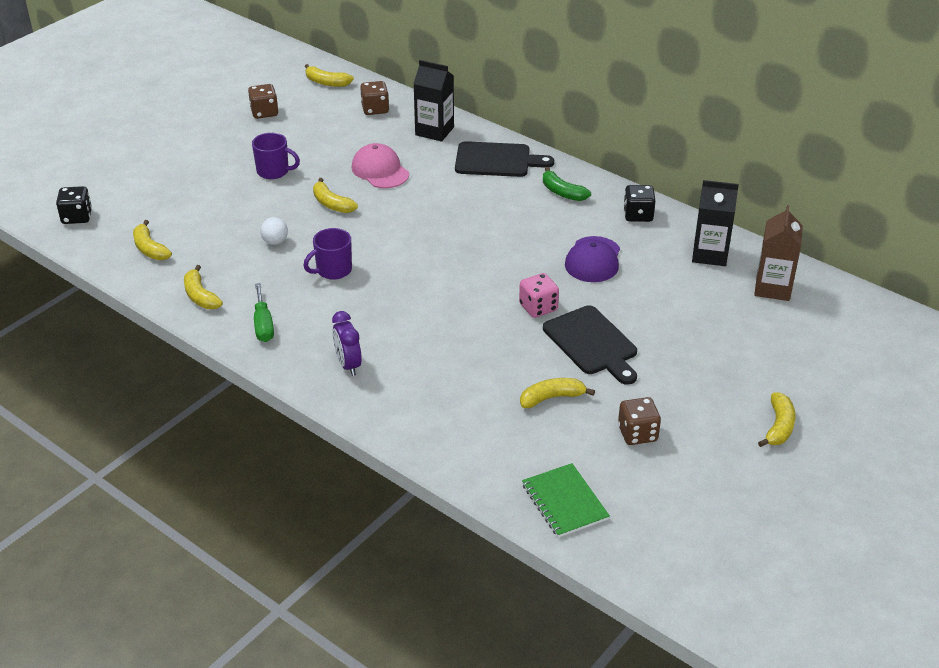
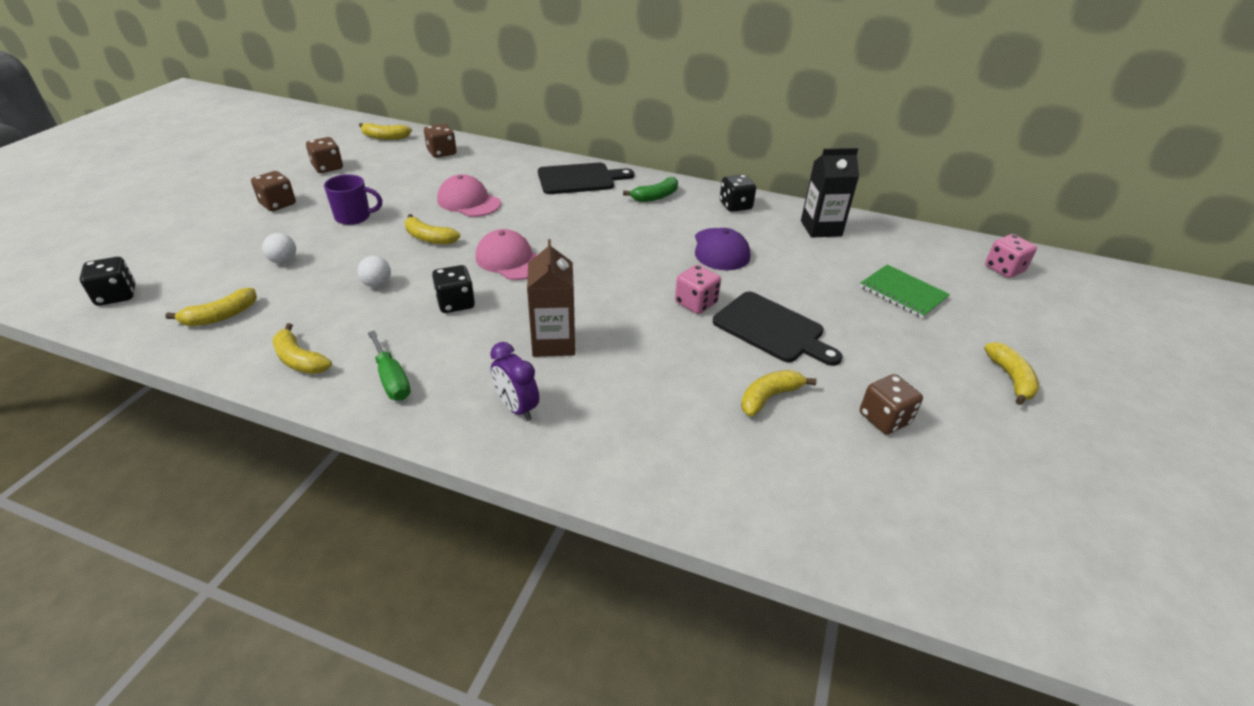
camera: 20 degrees left, 0 degrees up
yellow banana [133,220,172,260] -> yellow banana turned 75 degrees counterclockwise [165,288,257,326]
purple mug [303,228,352,280] -> black dice [432,265,475,313]
black carton [413,60,454,142] -> none
green notebook [522,463,610,538] -> green notebook moved to [860,264,950,318]
green banana [543,167,591,201] -> green banana turned 60 degrees counterclockwise [623,177,678,202]
brown carton [754,205,803,301] -> brown carton moved to [527,239,575,357]
none -> brown dice [251,171,296,211]
none -> white ball [262,233,296,264]
none -> pink cap [476,229,538,280]
none -> pink dice [985,234,1037,278]

